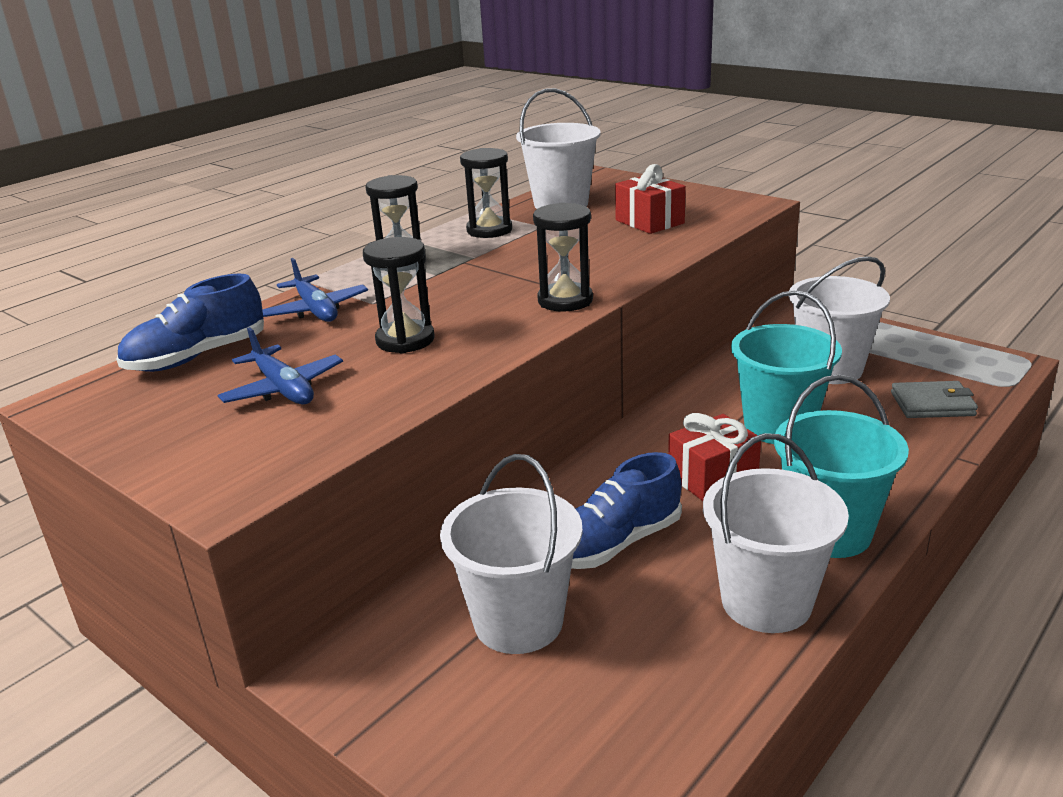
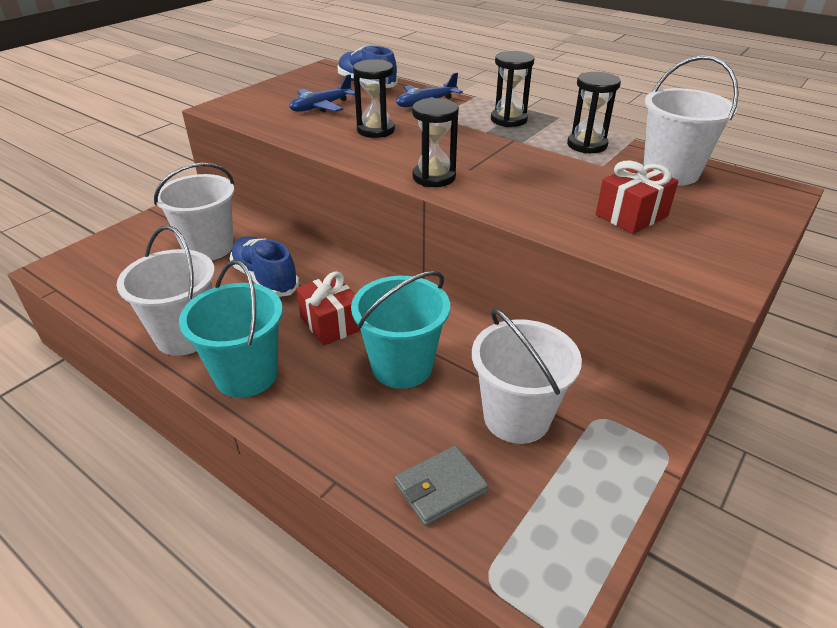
camera: 85 degrees right, 10 degrees up
grey wallet [891,381,978,418] -> grey wallet turned 60 degrees clockwise [395,446,489,526]

